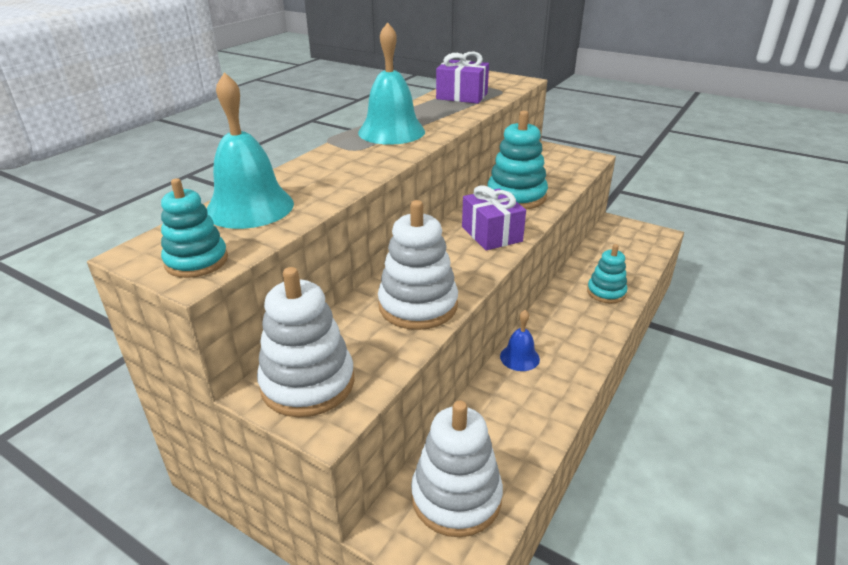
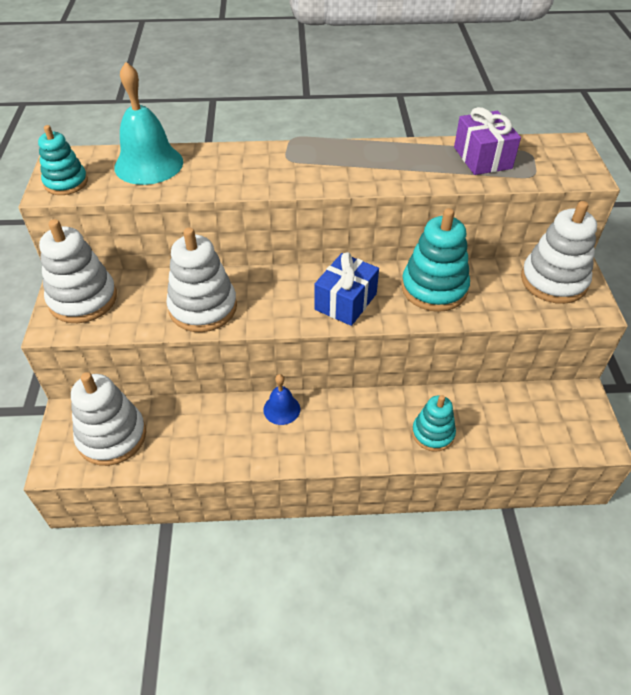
camera: 55 degrees right, 15 degrees up
turquoise bell [358,22,425,145] -> none
purple gift [462,185,526,250] -> blue gift [314,252,379,326]
none -> white stacking toy [521,201,597,304]

